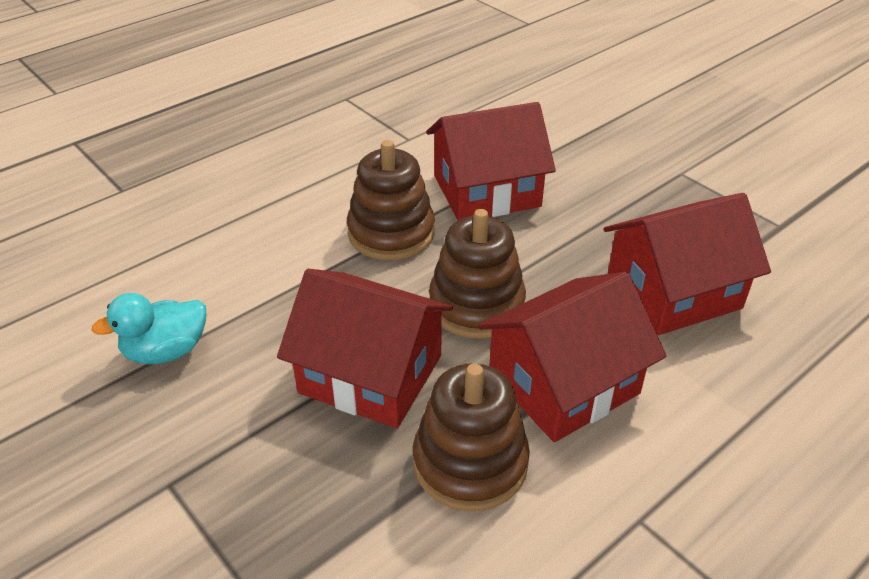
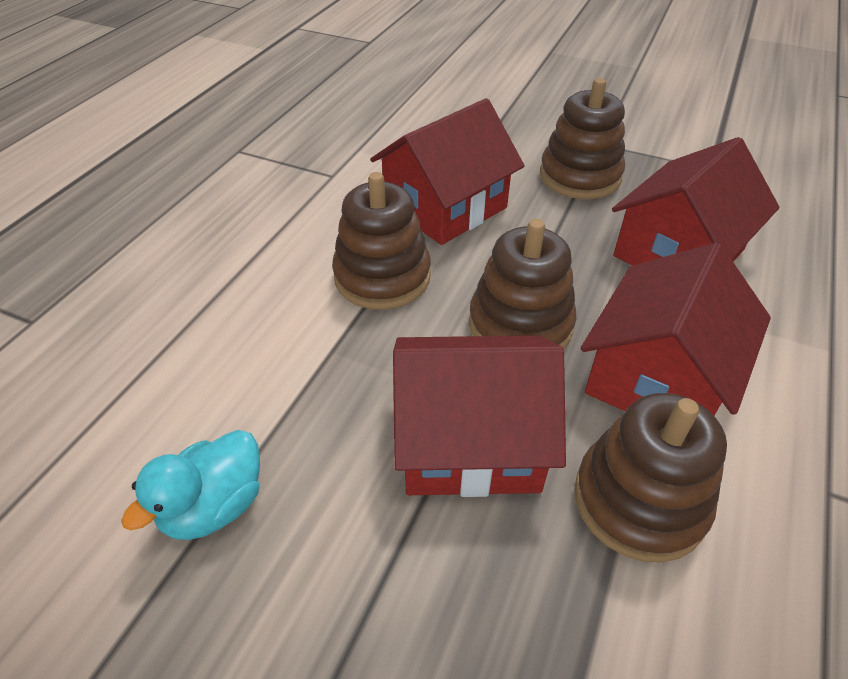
camera: 25 degrees left, 5 degrees up
none -> brown stacking toy [540,78,625,199]

